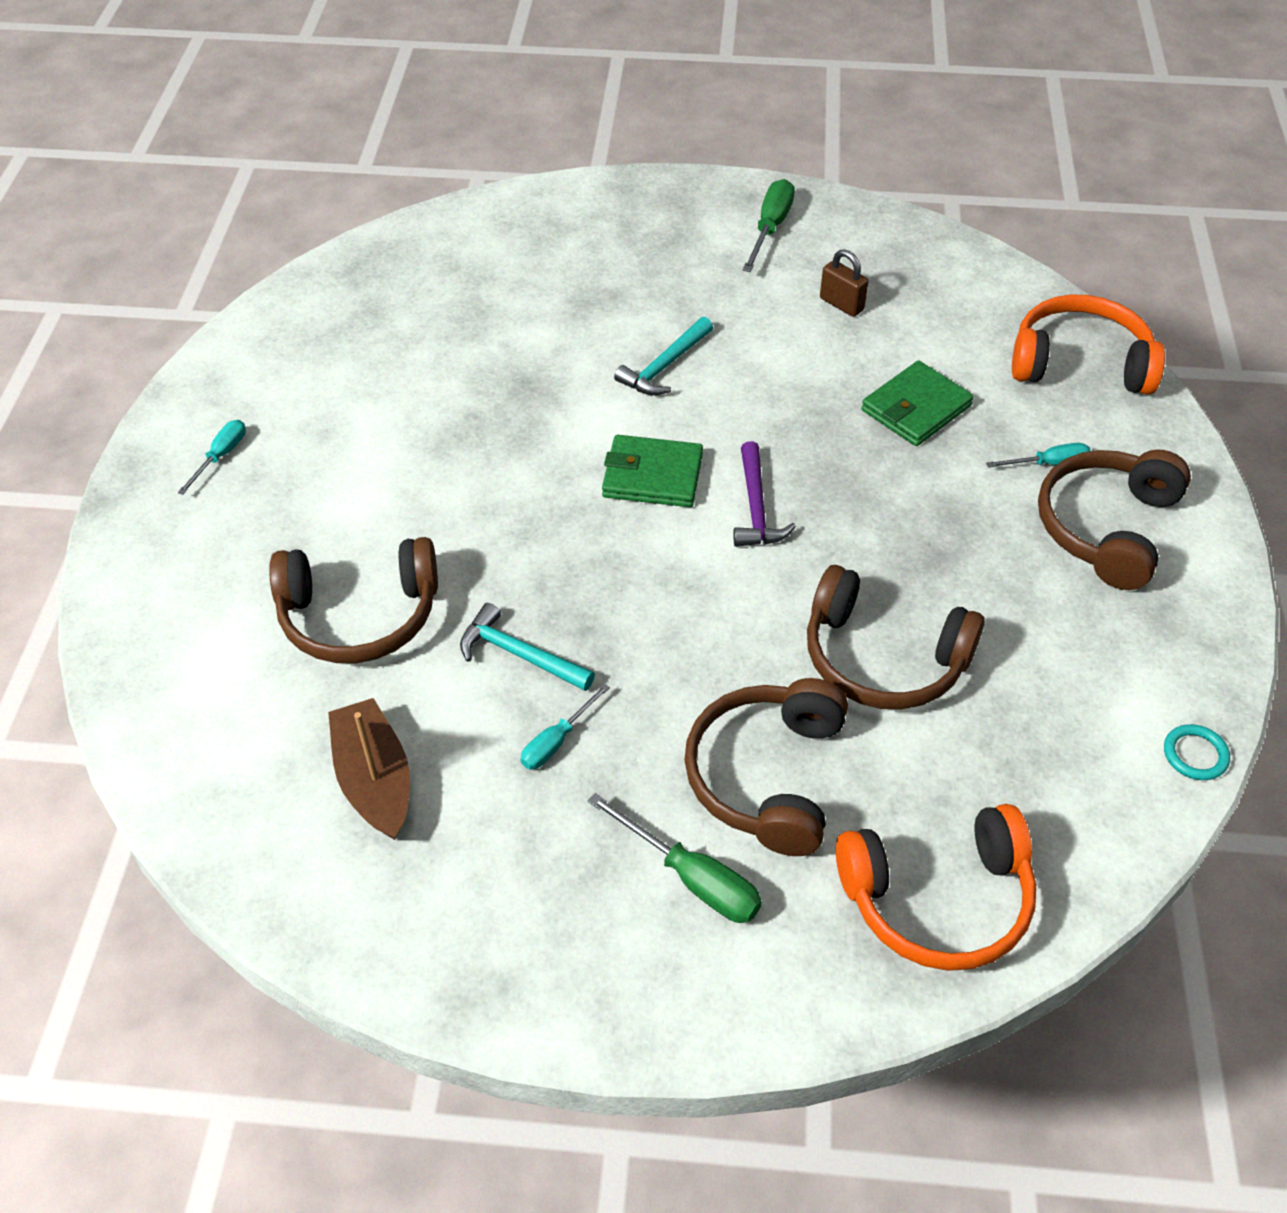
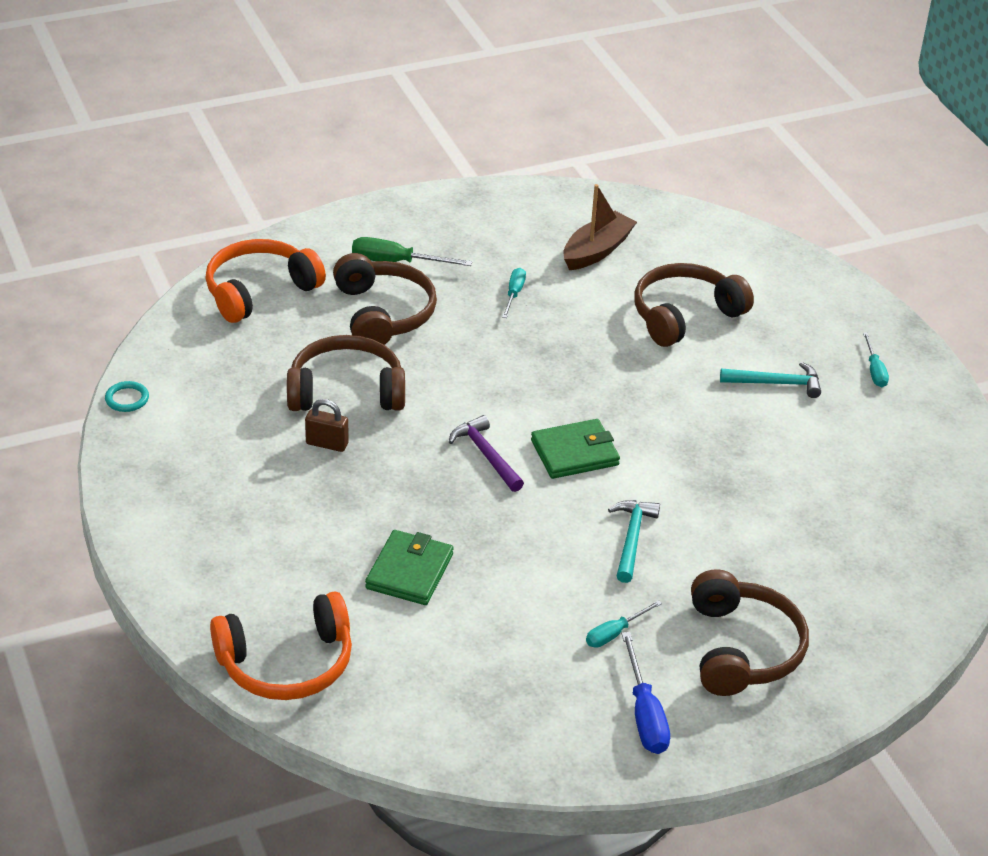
camera: 150 degrees right, 10 degrees down
brown boat [328,698,410,840] -> brown boat turned 90 degrees counterclockwise [564,184,637,270]
turquoise hammer [460,603,595,691] -> turquoise hammer moved to [720,362,821,398]
green screwdriver [742,179,795,272] -> blue screwdriver [621,632,670,754]
brown padlock [820,249,868,317] -> brown padlock moved to [305,399,349,452]
turquoise screwdriver [986,443,1091,468] -> turquoise screwdriver moved to [586,600,662,648]
brown headphones [1038,450,1191,590] -> brown headphones moved to [691,569,809,696]

